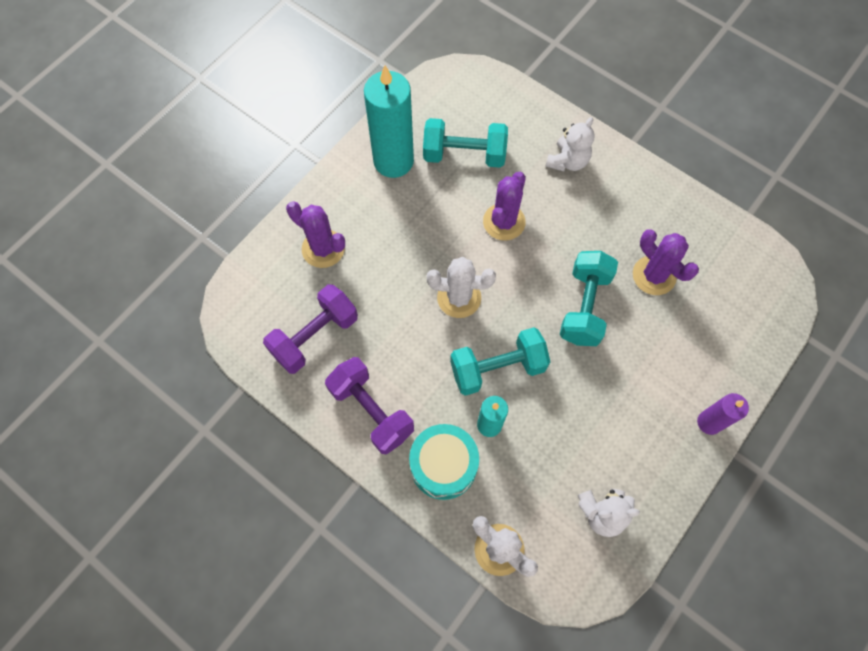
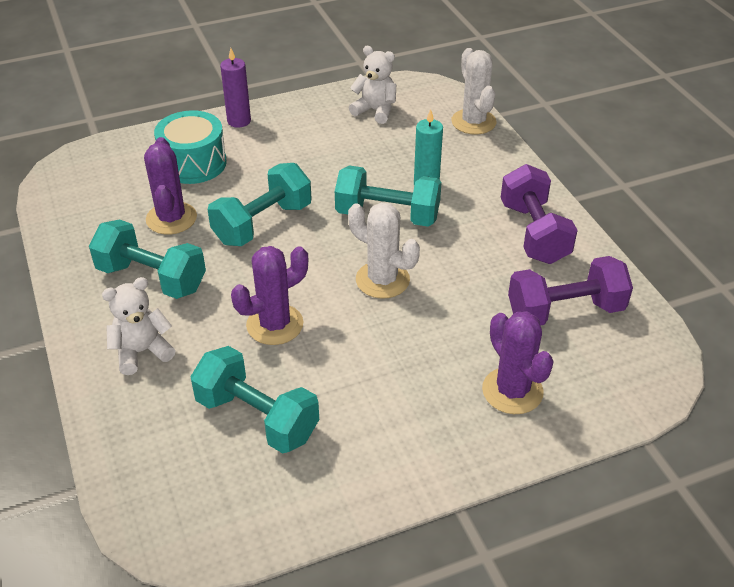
camera: 150 degrees left, 25 degrees down
turquoise candle [364,65,414,178] -> none
turquoise drum [409,424,479,500] -> turquoise drum moved to [154,110,227,184]
none -> turquoise dumbbell [89,220,206,299]

